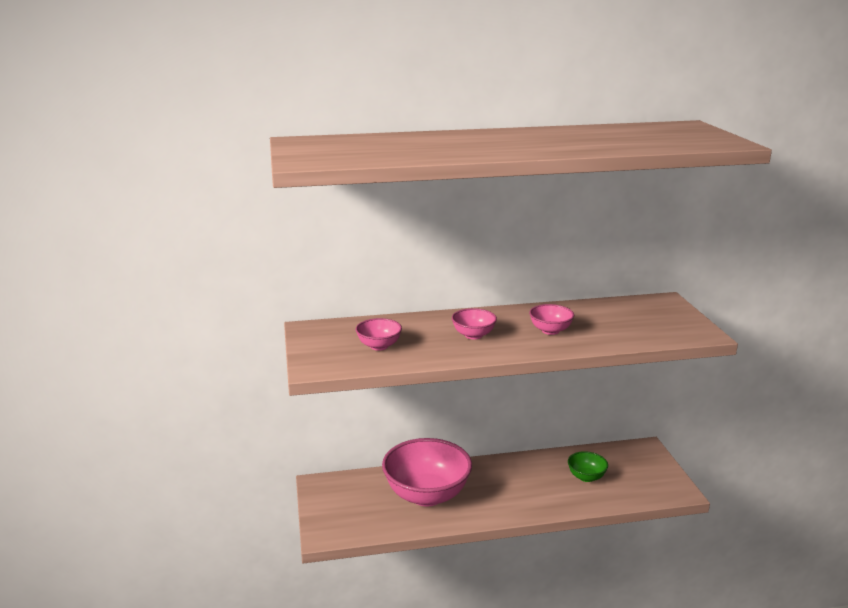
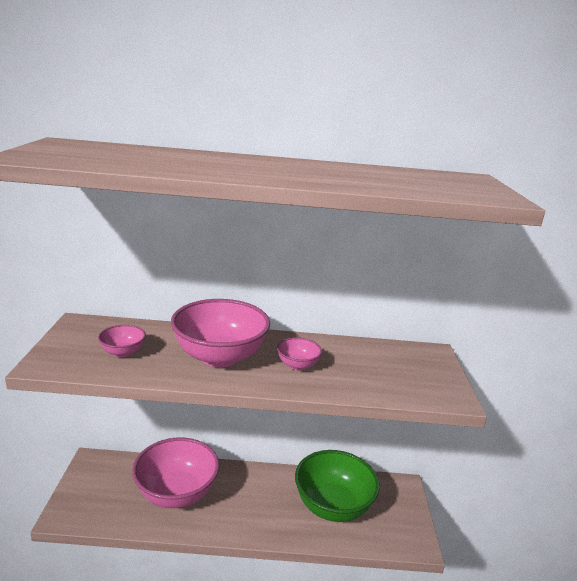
camera: 10 degrees right, 0 degrees up
pink bowl [452,308,497,340] -> pink bowl [171,299,270,367], size x2.15
green bowl [568,451,608,482] -> green bowl [295,450,380,522], size x2.15

